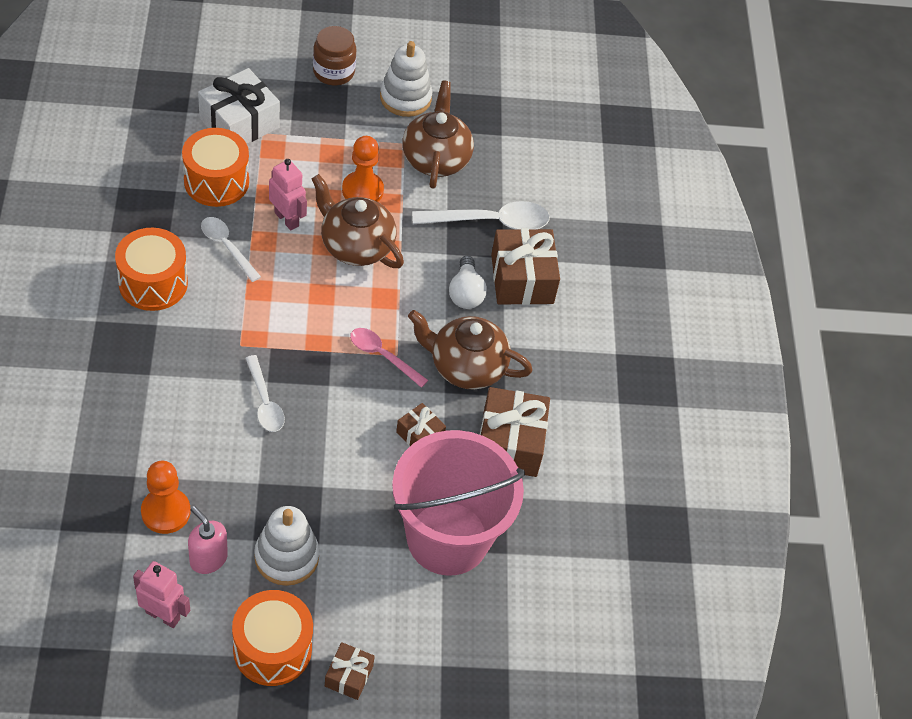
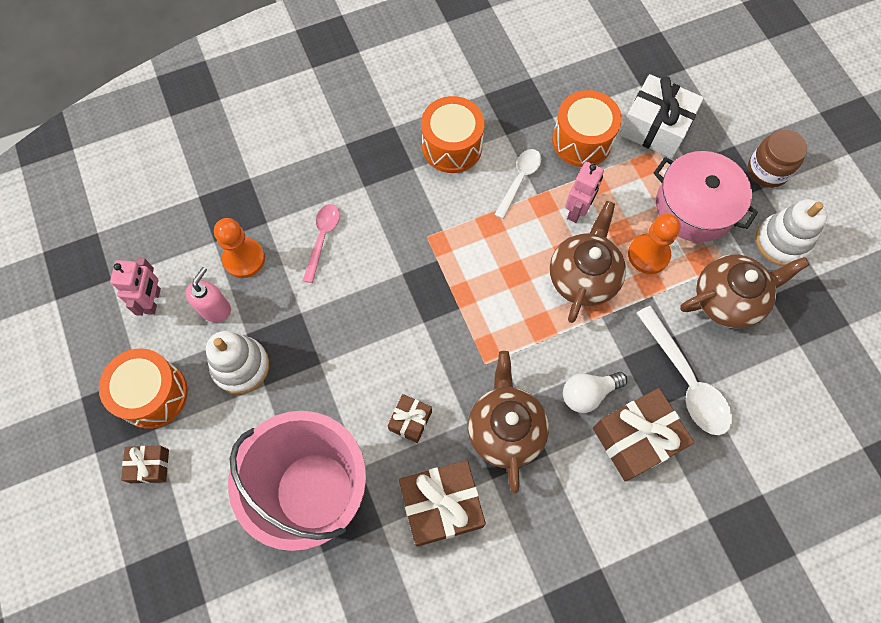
camera: 75 degrees right, 15 degrees up
white spoon [245,355,285,432] -> none
pink spoon [350,328,428,388] -> pink spoon moved to [303,204,340,283]
none -> pink pot [654,151,758,242]

